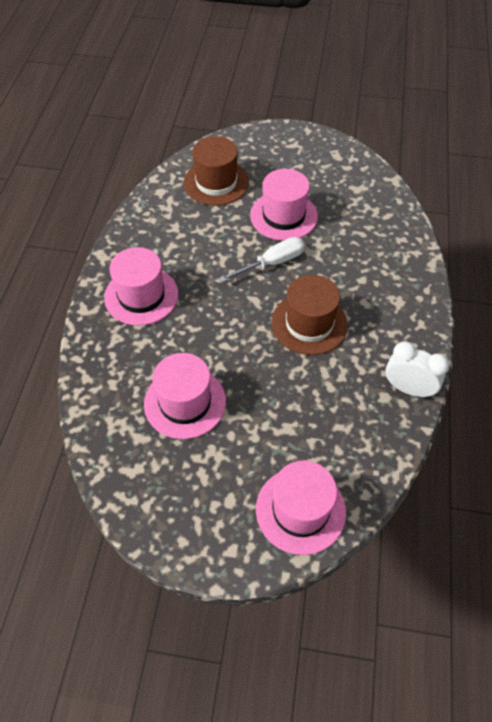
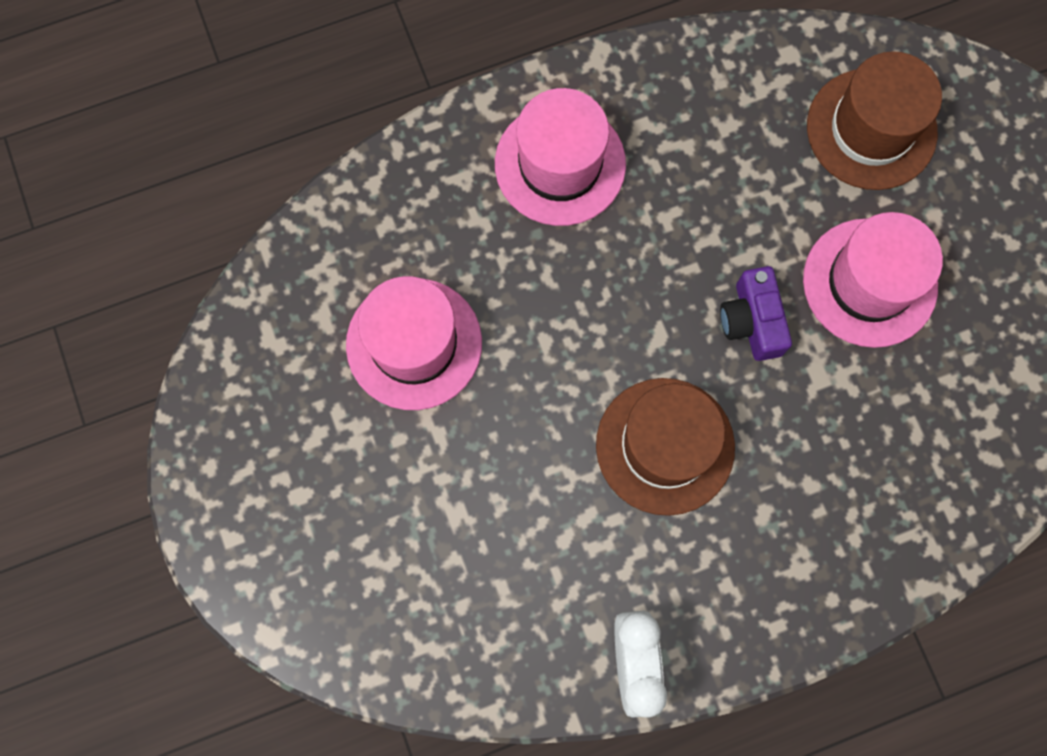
camera: 60 degrees right, 20 degrees up
white screwdriver [219,237,305,282] -> purple camera [720,266,792,361]
pink hat [256,461,346,555] -> none

